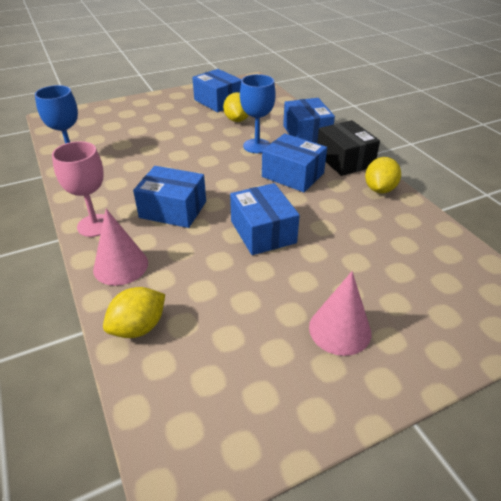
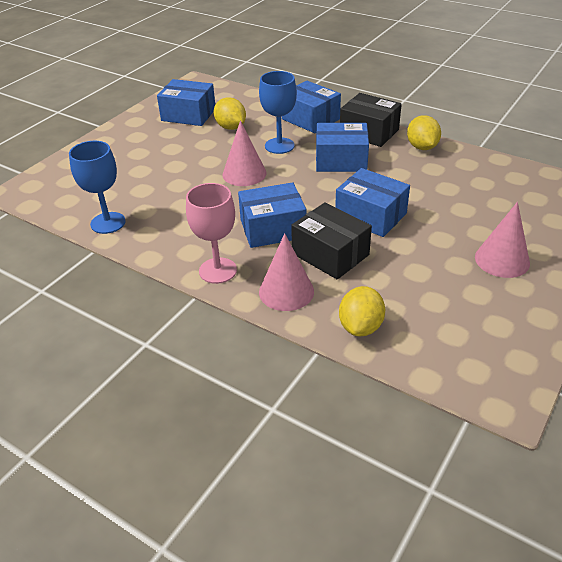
camera: 30 degrees left, 0 degrees up
none -> pink cone [223,120,267,186]
none -> black box [291,202,372,280]

